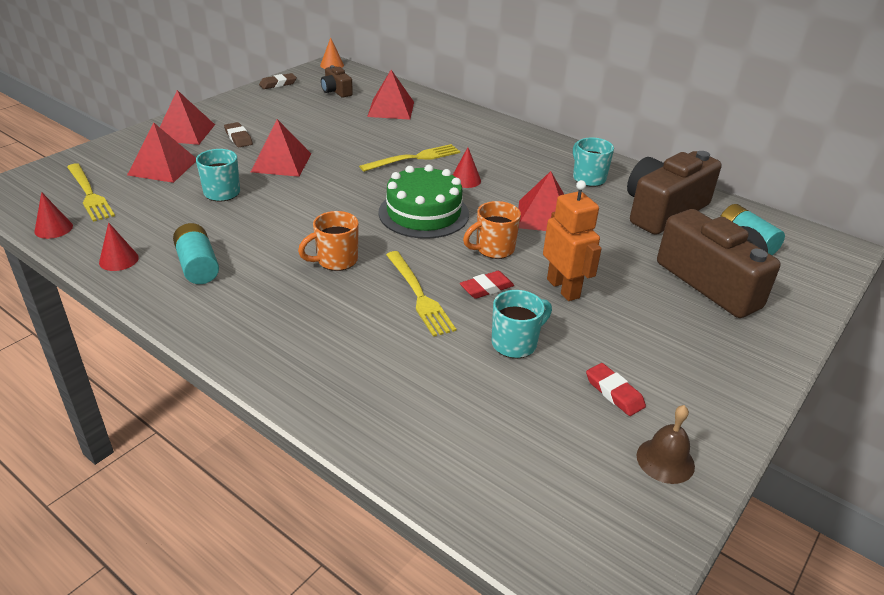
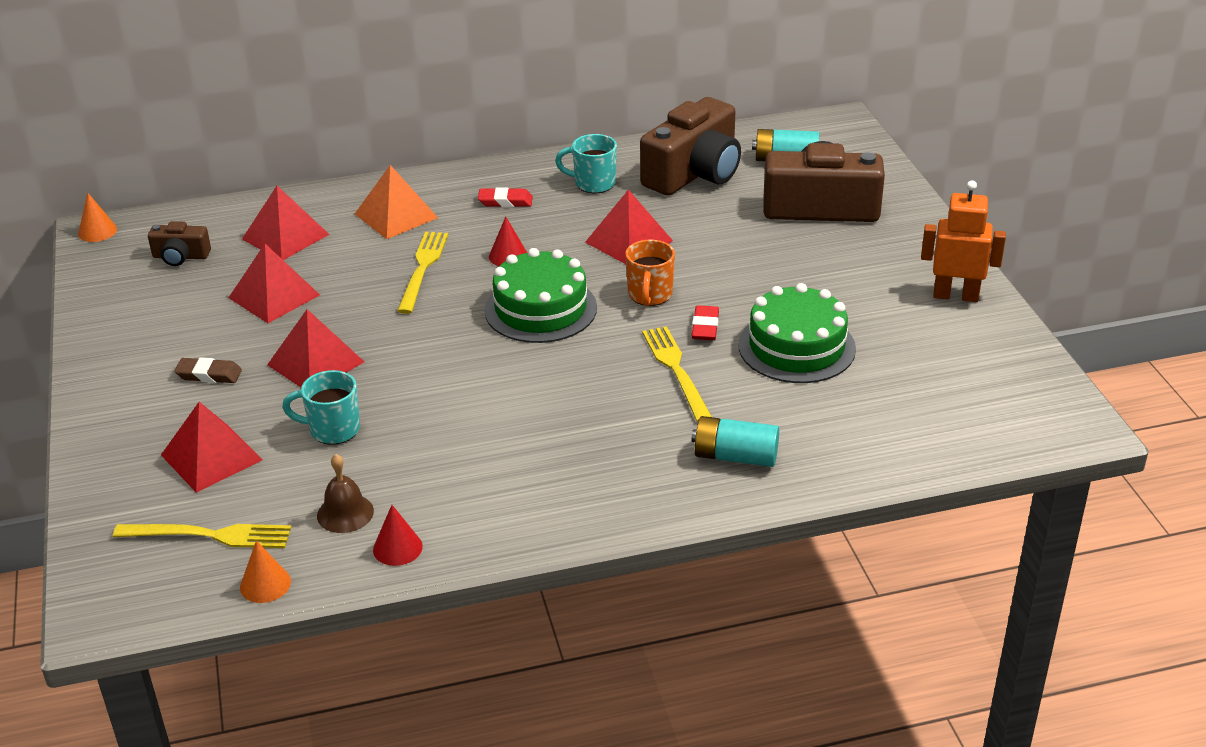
camera: 50 degrees left, 0 degrees up
red cone [34,192,73,239] -> orange cone [240,541,291,603]
red pyramid [160,90,215,145] -> red pyramid moved to [228,244,320,323]
turquoise battery [173,223,219,284] -> turquoise battery moved to [691,416,779,467]
brown eraser [259,73,297,89] -> none
orange mug [298,211,359,271] -> none
yellow fork [386,251,456,337] -> yellow fork turned 120 degrees counterclockwise [642,326,712,422]
turquoise mug [492,290,552,358] -> green cake [738,283,856,383]
orange robot [543,180,602,301] -> orange robot moved to [921,180,1006,302]
red eraser [586,363,646,416] -> red eraser moved to [478,187,533,207]
brown camera [627,151,722,235] -> brown camera turned 135 degrees counterclockwise [640,97,741,196]
brown bell [637,405,695,484] -> brown bell moved to [317,454,374,533]
none -> orange pyramid [355,165,438,239]

